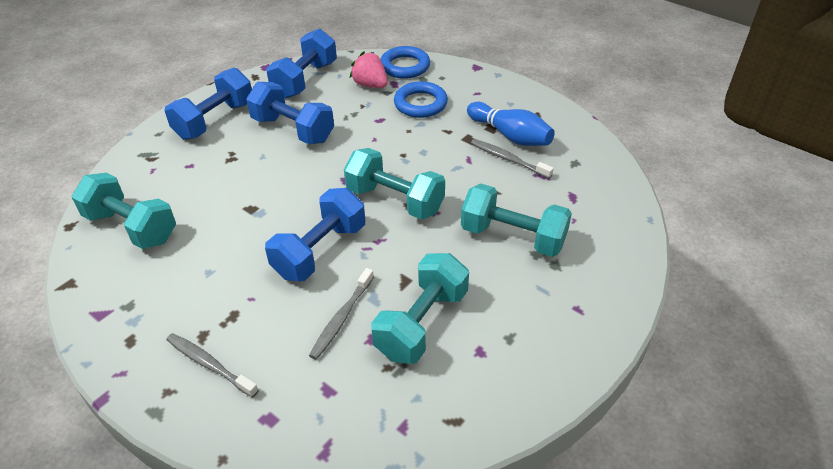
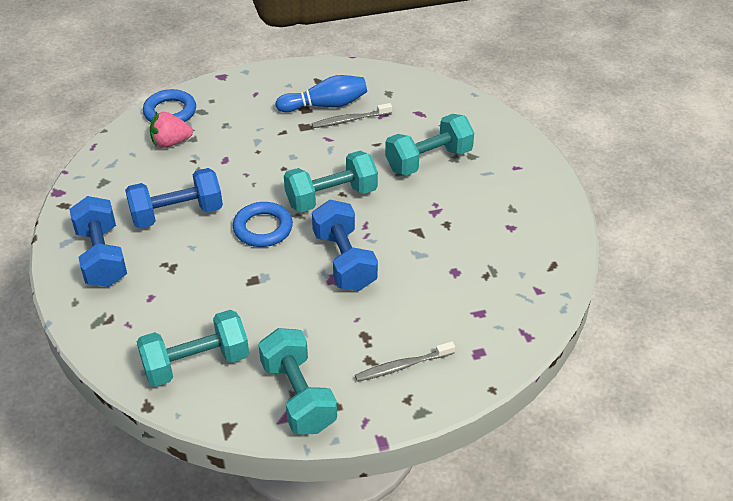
camera: 55 degrees left, 0 degrees up
blue dumbbell [266,29,337,98] -> none
grey toothbrush [309,268,374,360] -> none
turquoise dumbbell [371,253,469,364] -> turquoise dumbbell moved to [258,328,337,434]
blue ring [394,81,448,118] -> blue ring moved to [233,202,293,247]

